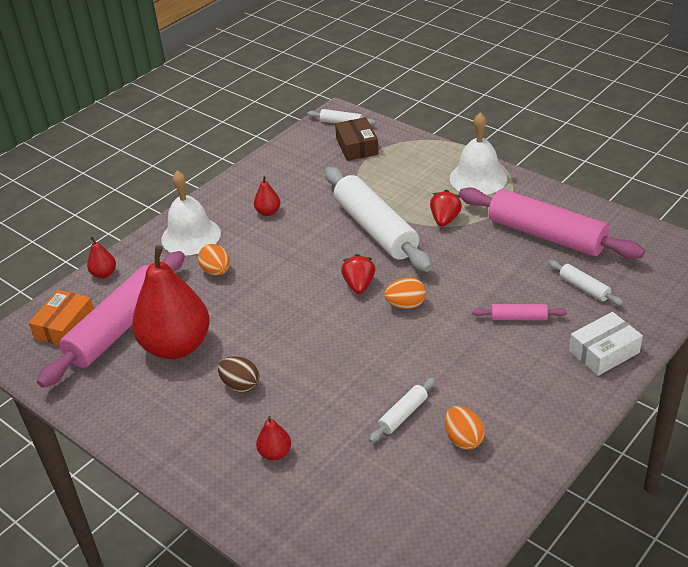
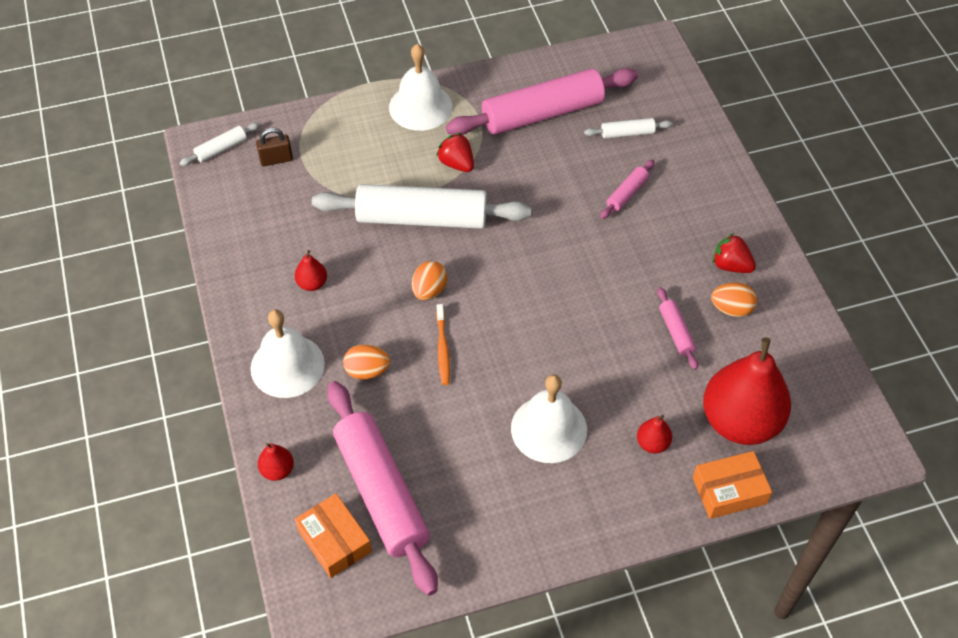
camera: 60 degrees left, 15 degrees up
red pear [132,245,210,359] -> red pear moved to [703,338,791,445]
brown egg [218,356,260,393] -> white bell [511,375,587,463]
brown box [335,117,379,161] -> brown padlock [256,128,293,166]
red strawberry [341,254,375,294] -> red strawberry moved to [712,233,756,273]
white rolling pin [369,378,435,442] -> pink rolling pin [657,287,698,370]
orange egg [384,277,426,309] -> orange egg moved to [412,261,447,300]
white box [569,312,643,376] -> none
none -> orange toothbrush [436,304,450,385]
none -> orange box [693,451,772,519]

